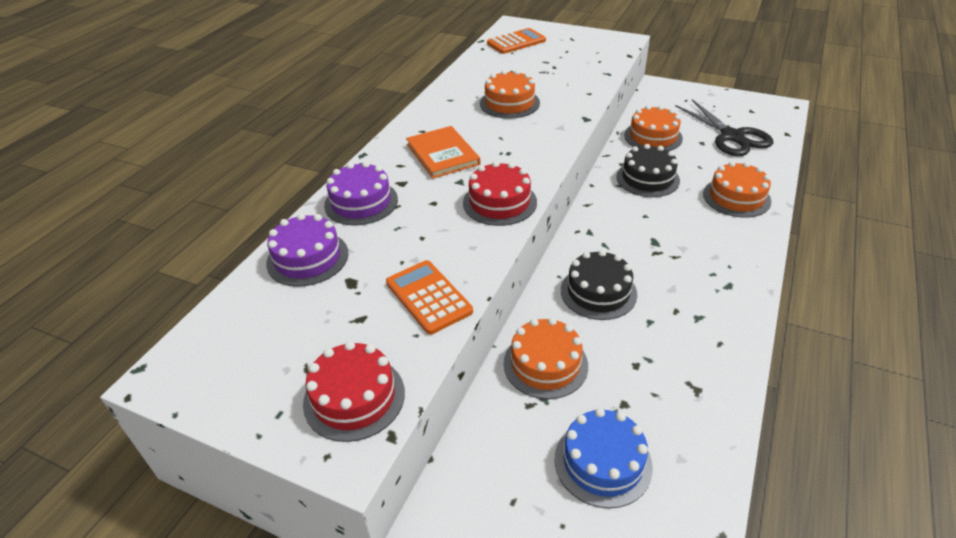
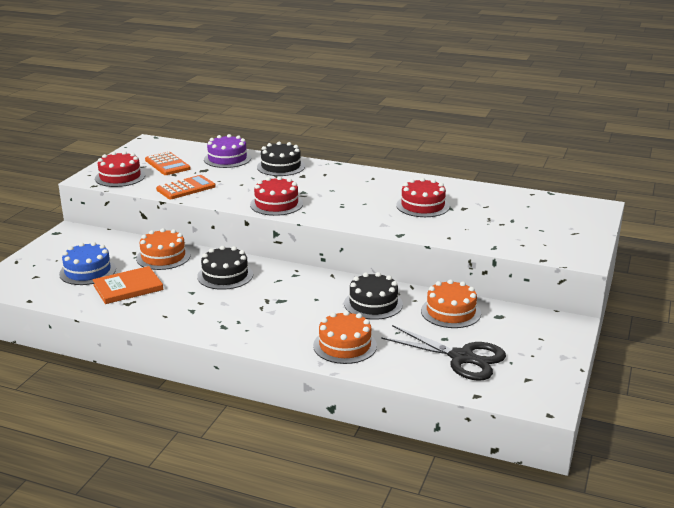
camera: 85 degrees right, 15 degrees down
purple cake [324,161,398,225] -> black cake [257,142,305,176]
orange book [406,126,480,178] -> orange book moved to [93,266,163,304]
orange cake [480,70,540,119] -> red cake [396,178,450,217]
orange calculator [487,28,546,54] -> orange calculator moved to [145,152,191,175]
black scissors [675,99,773,156] -> black scissors turned 120 degrees counterclockwise [381,325,506,381]

